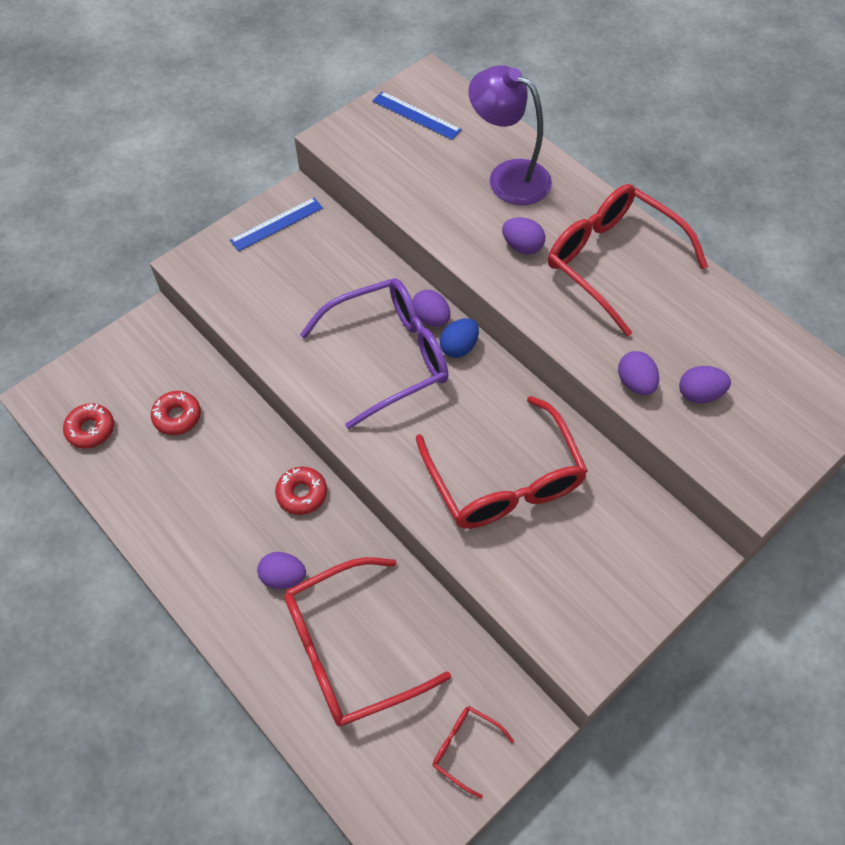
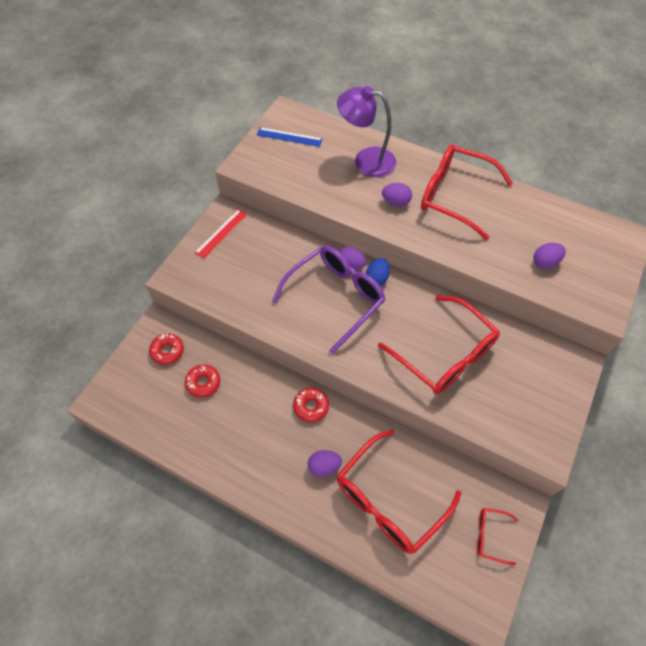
camera: 20 degrees left, 0 degrees up
red donut [63,403,114,449] -> red donut moved to [149,333,184,365]
blue ruler [230,198,323,251] -> red ruler [195,209,248,259]
purple egg [618,351,659,395] -> none

